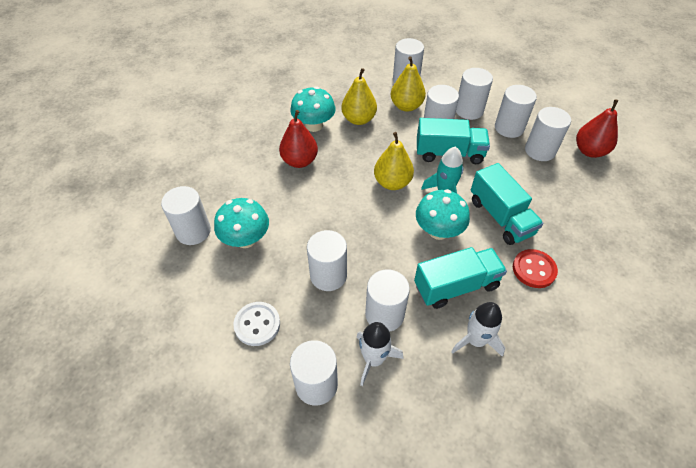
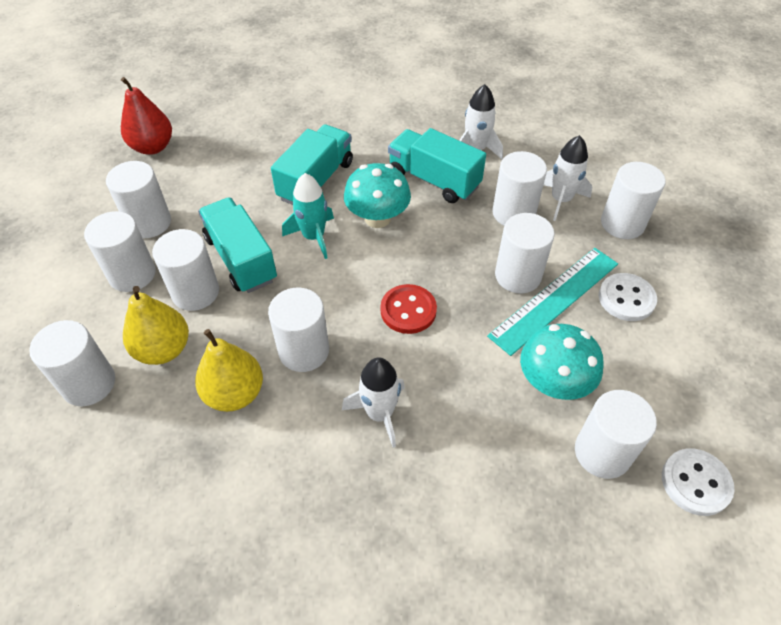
camera: 125 degrees left, 0 degrees up
red pear [279,110,318,168] -> white rocket [342,357,405,448]
turquoise mushroom [290,86,336,132] -> none
yellow pear [374,132,414,190] -> none
red button [513,249,558,288] -> red button moved to [380,284,437,334]
white cylinder [525,107,571,161] -> white cylinder moved to [268,288,329,372]
none -> turquoise ruler [487,248,618,356]
none -> white button [662,448,734,516]

